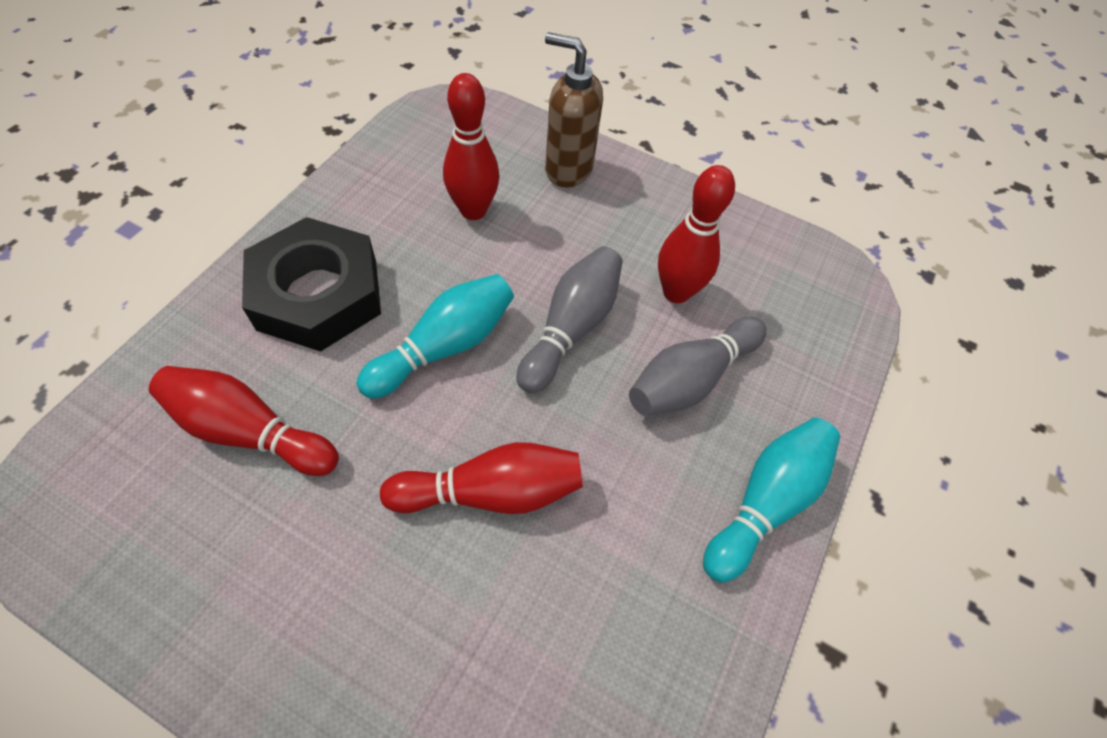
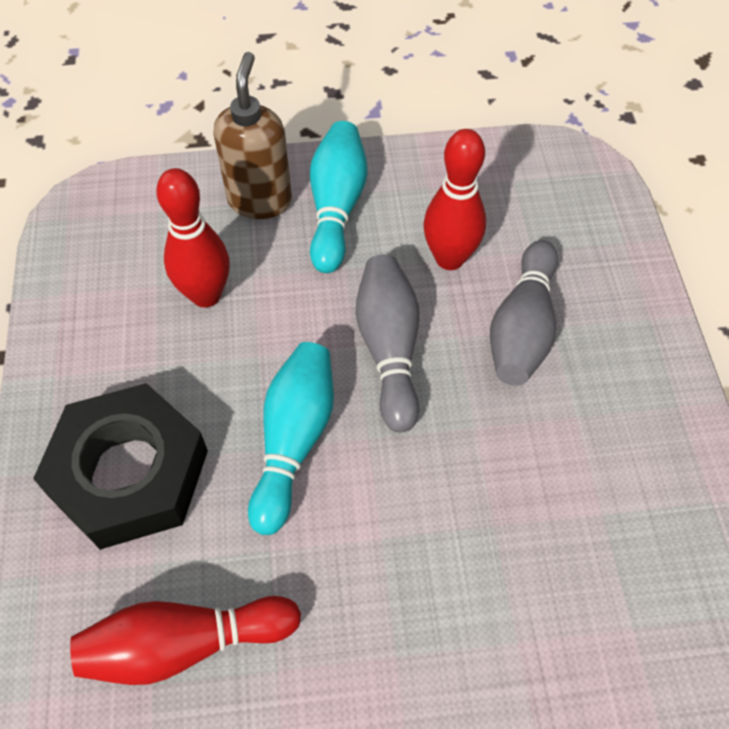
camera: 30 degrees left, 0 degrees up
red bowling pin [380,442,583,514] -> none
brown soap dispenser [545,32,603,187] -> brown soap dispenser turned 105 degrees clockwise [213,52,292,219]
turquoise bowling pin [703,418,840,583] -> turquoise bowling pin moved to [310,121,368,273]

